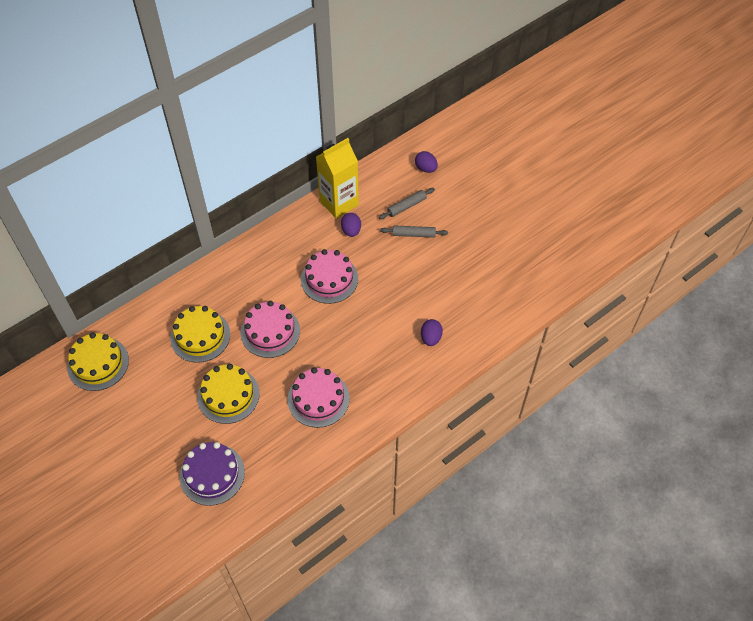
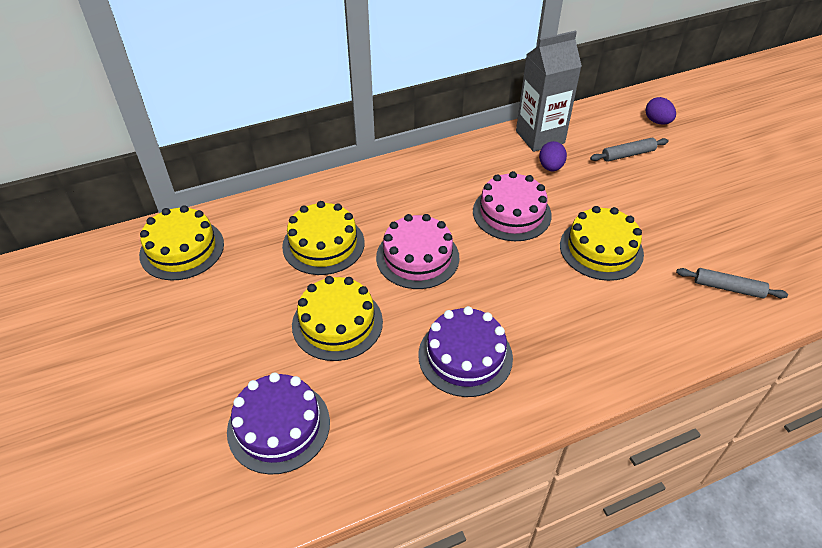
camera: 15 degrees right, 10 degrees down
pink cake [287,367,350,428] -> purple cake [418,306,513,397]
yellow carton [316,138,359,219] -> grey carton [516,31,582,152]
grey rolling pin [380,225,448,238] -> grey rolling pin moved to [676,268,788,298]
purple egg [421,319,443,346] -> none
none -> yellow cake [560,206,644,281]

